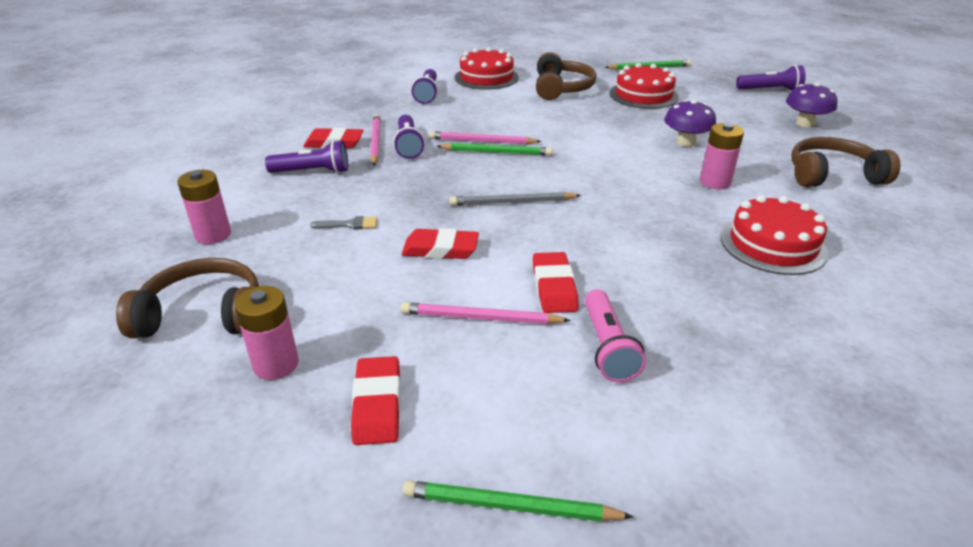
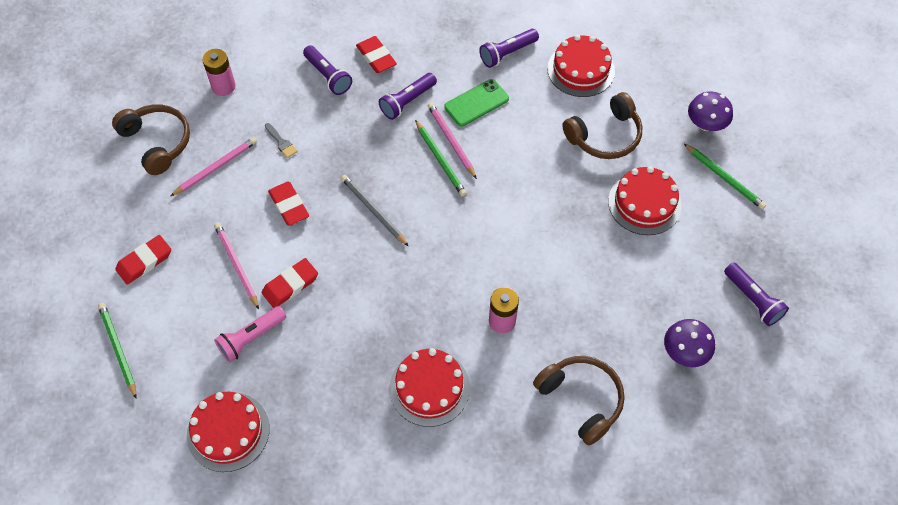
camera: 55 degrees right, 25 degrees up
pink battery [234,286,299,380] -> none
pink pencil [370,114,381,166] -> pink pencil moved to [171,137,257,196]
purple mushroom [664,100,716,147] -> purple mushroom moved to [688,92,733,131]
none -> red cake [187,392,270,472]
none -> green phone [444,79,509,126]

